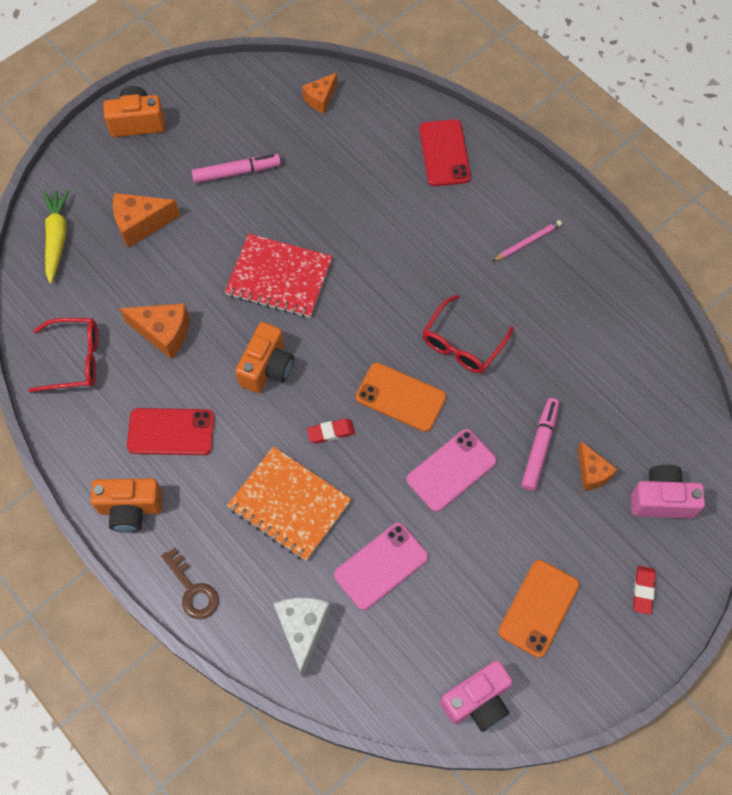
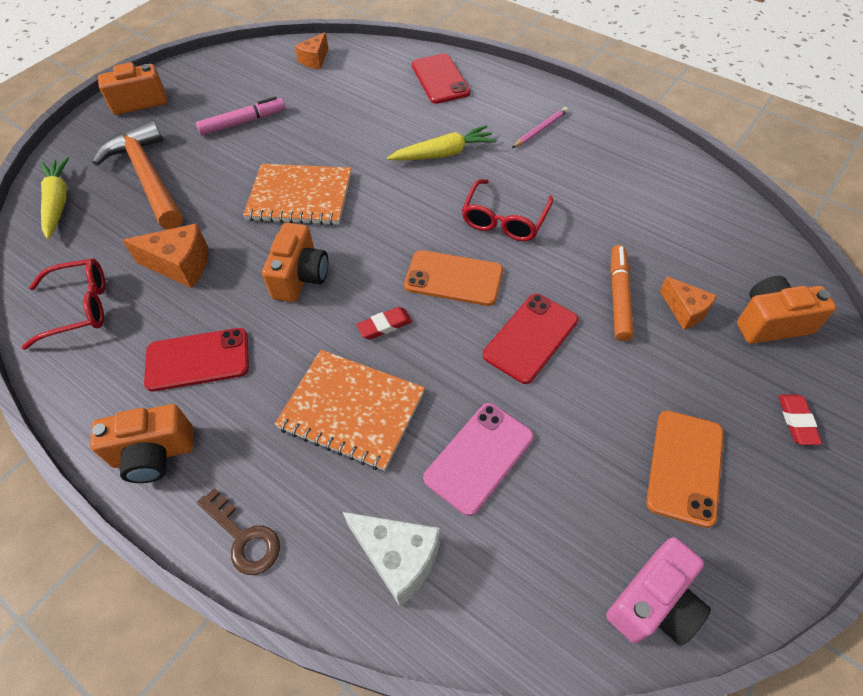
camera: 10 degrees left, 10 degrees down
orange cheese [113,193,180,248] -> orange hammer [93,120,183,229]
red notebook [225,234,333,318] -> orange notebook [243,164,351,225]
white cheese [273,598,330,677] -> white cheese turned 135 degrees clockwise [343,512,441,607]
pink phone [406,429,497,512] -> red phone [483,293,578,384]
pink marker [521,398,560,491] -> orange marker [610,245,634,341]
pink camera [631,465,705,518] -> orange camera [737,276,836,344]
none -> yellow carrot [387,125,497,161]

